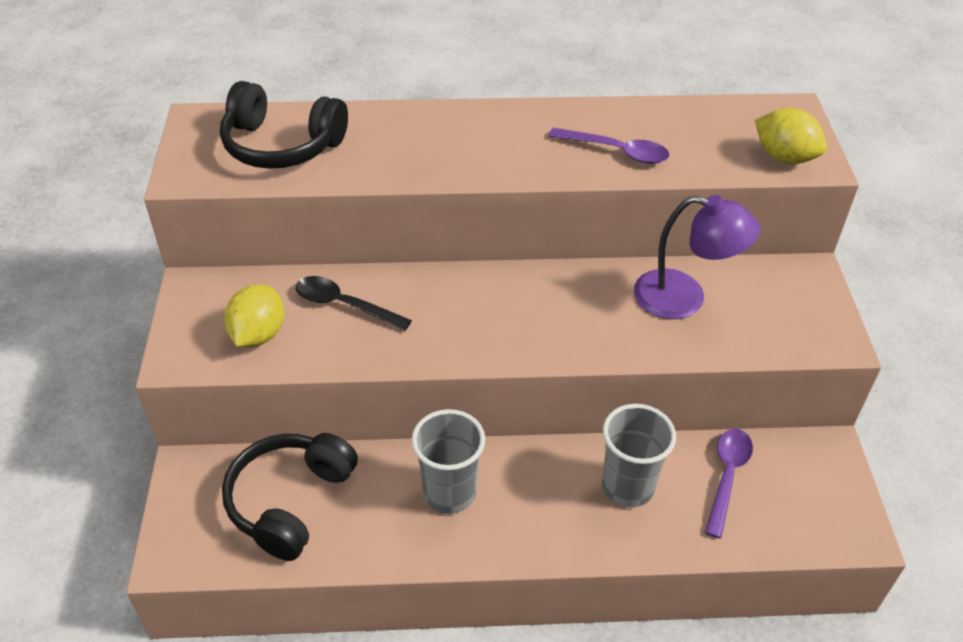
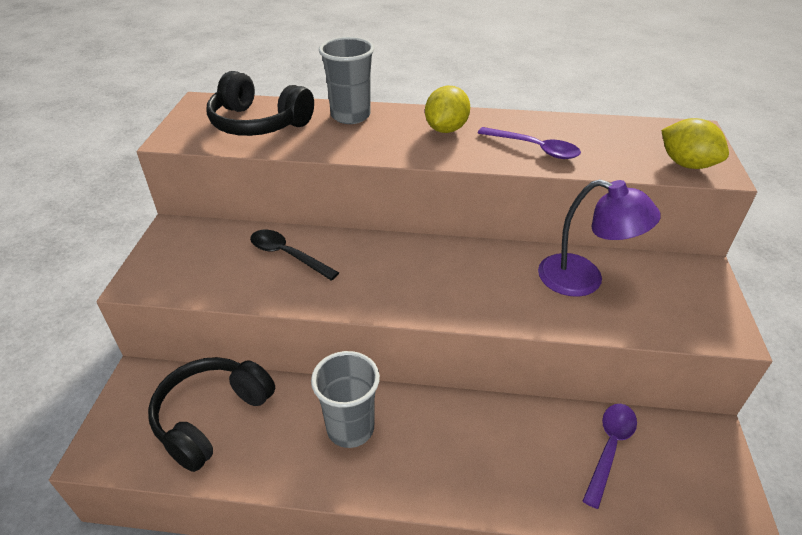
camera: 10 degrees right, 5 degrees down
yellow lemon [224,284,284,347] -> yellow lemon moved to [425,86,470,133]
grey cup [602,404,676,508] -> grey cup moved to [319,37,374,124]

